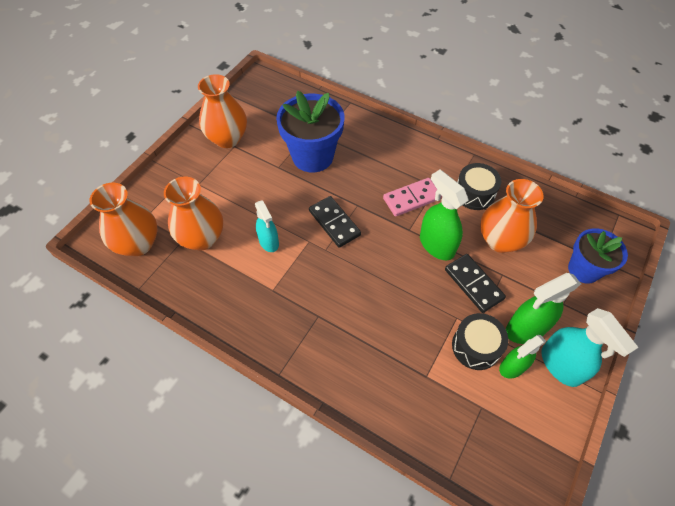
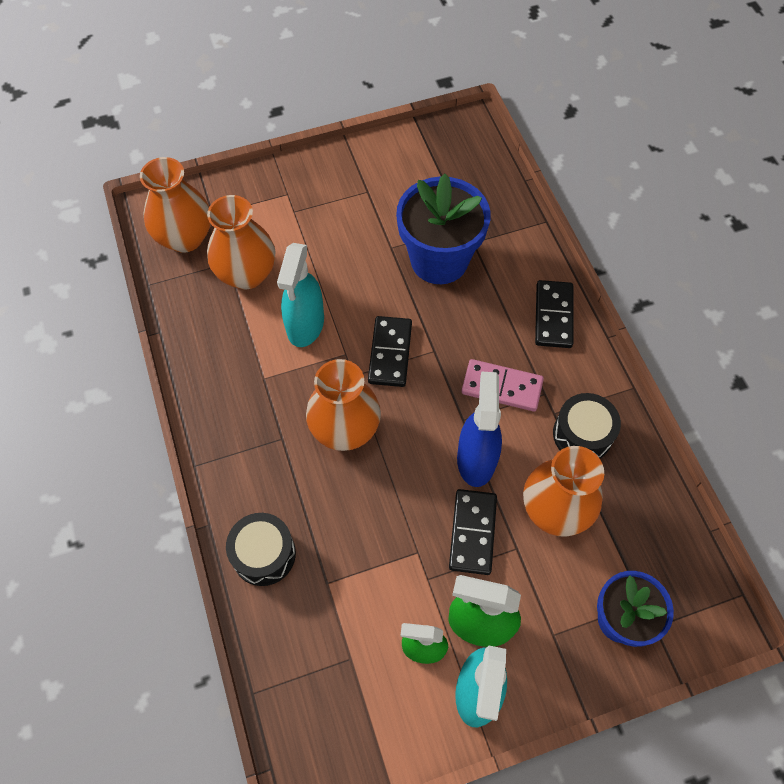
camera: 40 degrees right, 5 degrees up
orange vase [198,74,247,148] -> orange vase moved to [306,359,381,451]
turquoise spray bottle [255,200,279,252] -> turquoise spray bottle [277,243,324,347], size x1.52
green spray bottle [420,170,469,260] -> blue spray bottle [457,372,502,487]
black drum [452,313,508,370] -> black drum moved to [226,513,296,586]
none -> black domino [535,280,573,348]

